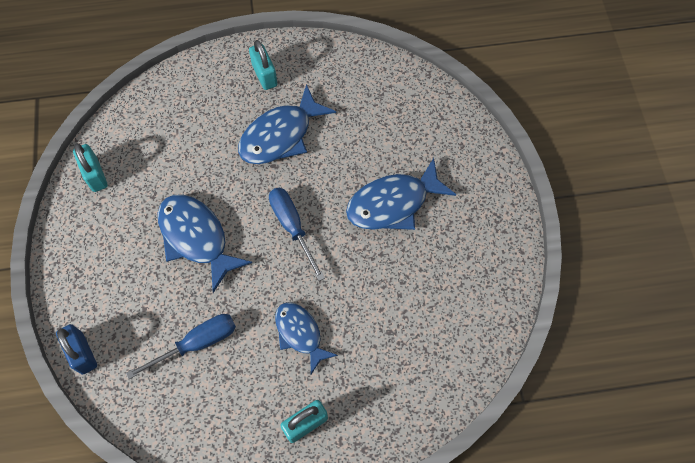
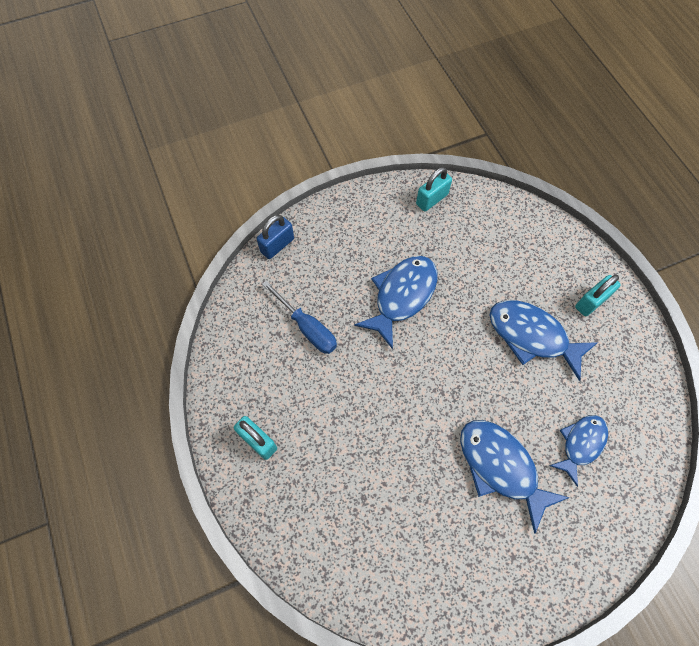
camera: 75 degrees right, 0 degrees up
blue screwdriver [269,188,325,281] -> none
blue fish [275,302,338,374] -> blue fish moved to [550,415,608,487]

